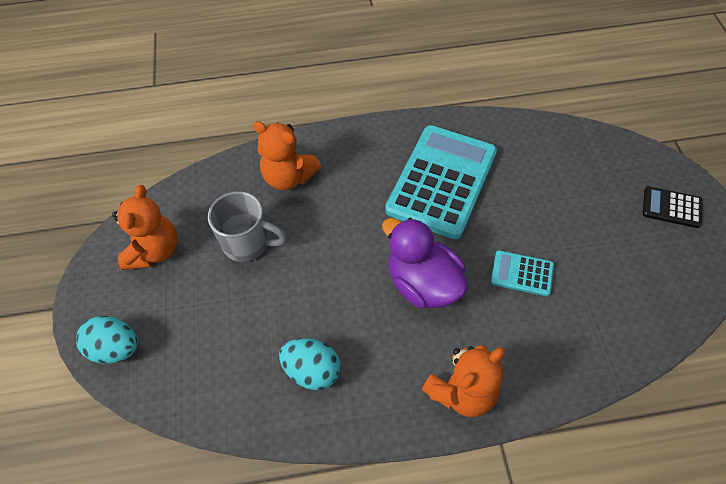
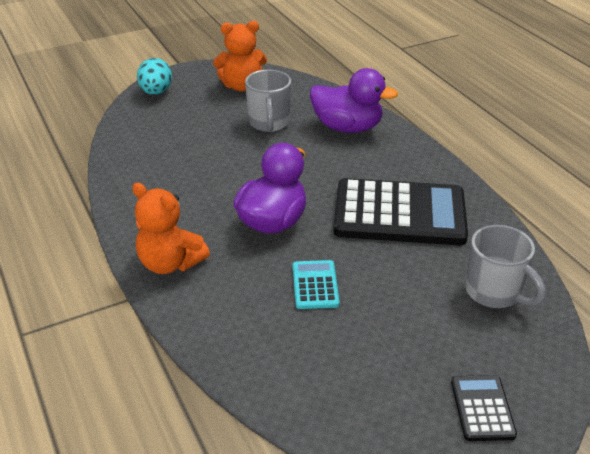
camera: 70 degrees right, 20 degrees down
orange teddy bear [253,121,321,190] -> purple duck [310,68,398,133]
turquoise egg [279,338,341,390] -> none
turquoise calculator [385,125,497,239] -> black calculator [333,178,468,245]
none -> grey mug [465,225,546,308]

